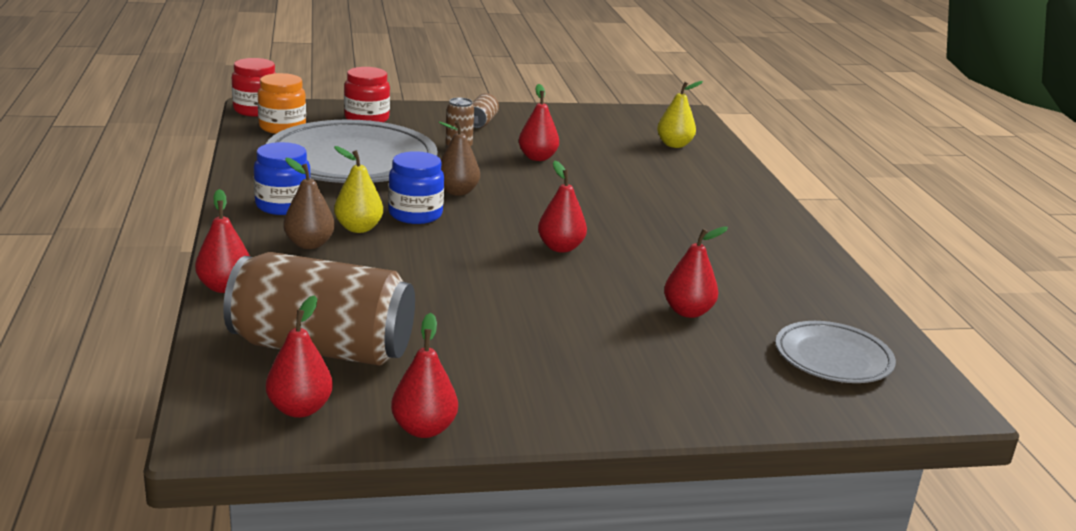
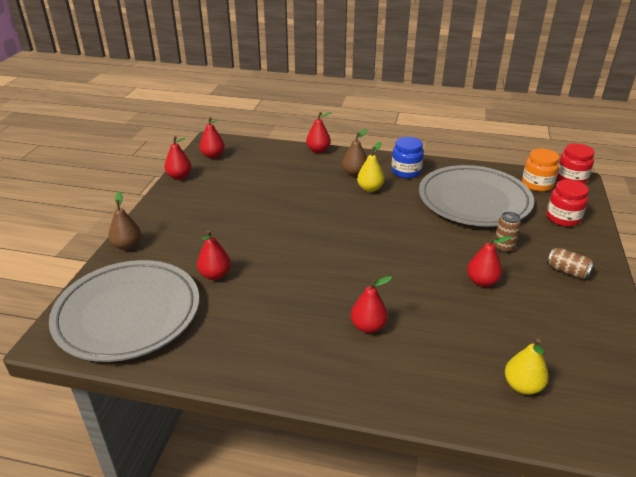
camera: 115 degrees right, 10 degrees up
brown can [223,252,415,366] -> none
blue jar [388,151,444,224] -> none
brown pear [438,120,480,196] -> brown pear moved to [108,192,141,250]
red pear [538,161,587,253] -> red pear moved to [351,276,392,333]
grey plate [775,321,896,383] -> grey plate [49,260,199,362], size x1.92

